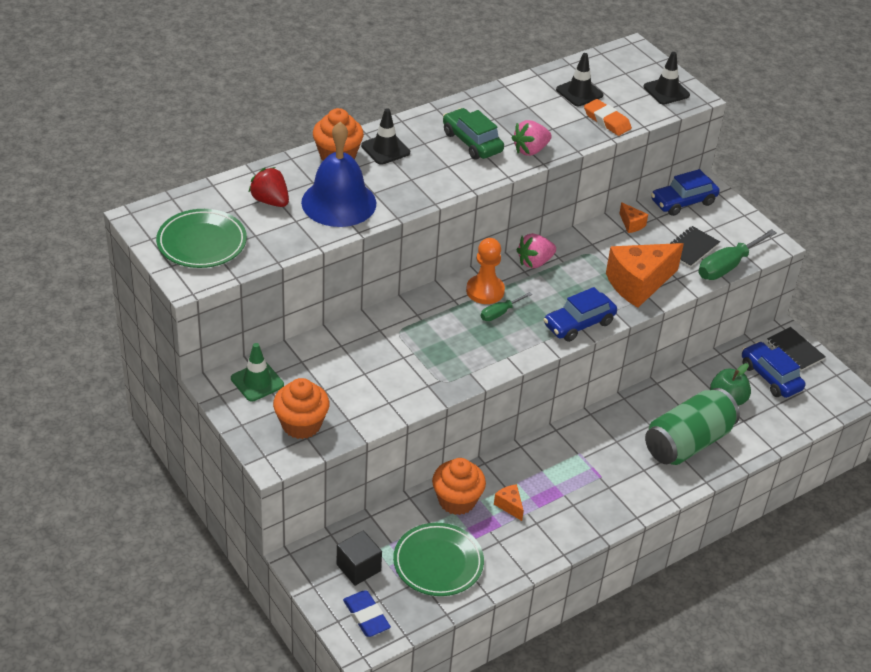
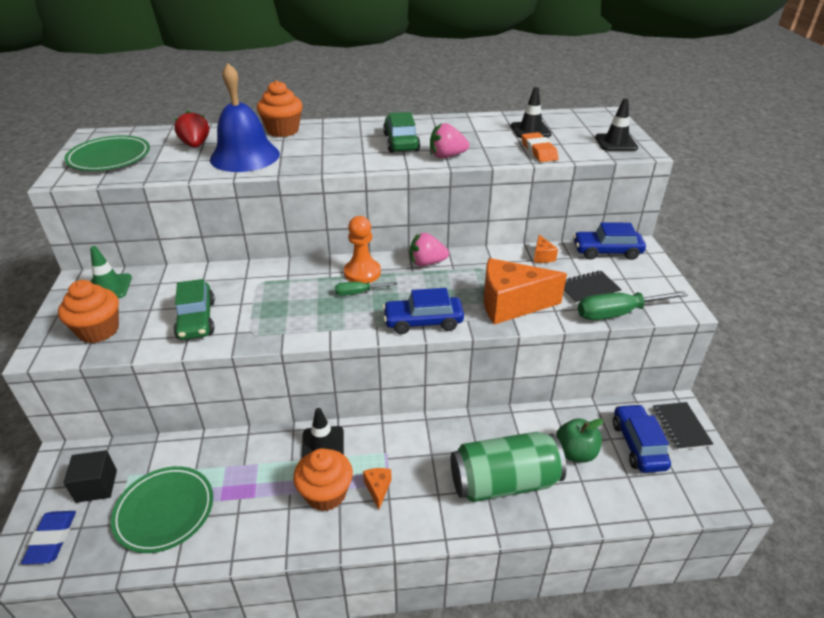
camera: 30 degrees right, 5 degrees down
black traffic cone [361,108,410,165] -> black traffic cone moved to [301,408,344,458]
orange cupcake [432,458,486,515] -> orange cupcake moved to [293,448,353,511]
orange cheese [494,484,524,521] -> orange cheese moved to [363,468,392,509]
none -> green car [173,279,215,340]

